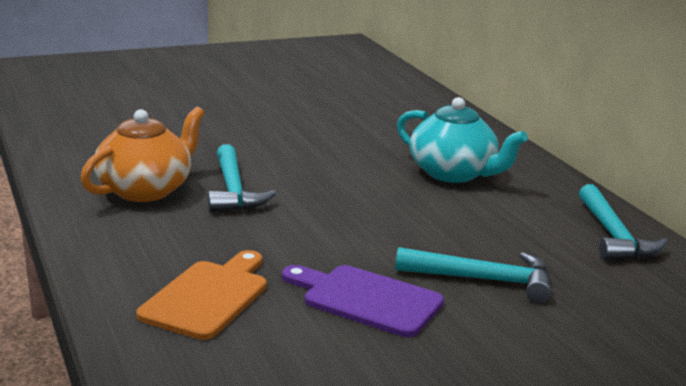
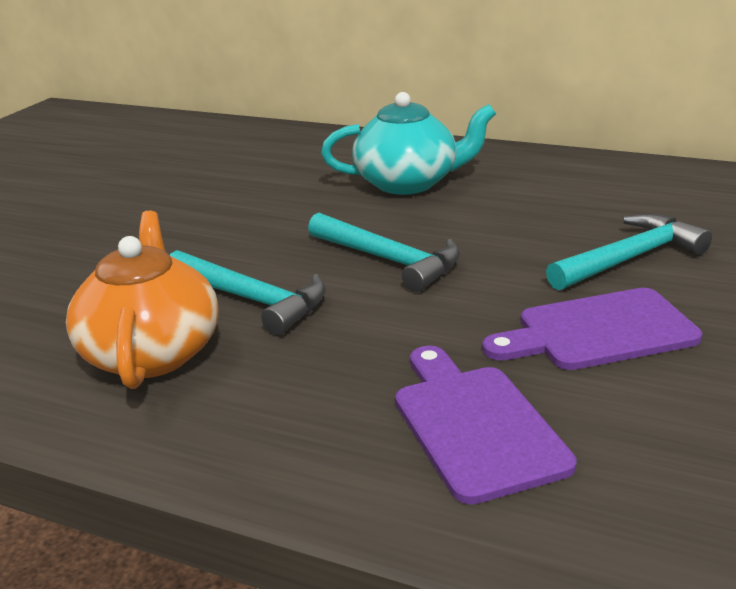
camera: 40 degrees left, 5 degrees up
orange cutting board [136,250,267,340] -> purple cutting board [395,346,577,504]
turquoise hammer [579,184,667,260] -> turquoise hammer moved to [308,213,460,292]

